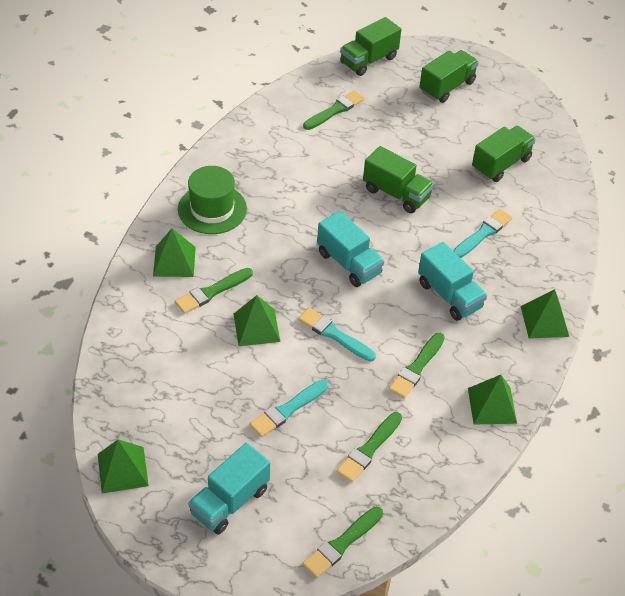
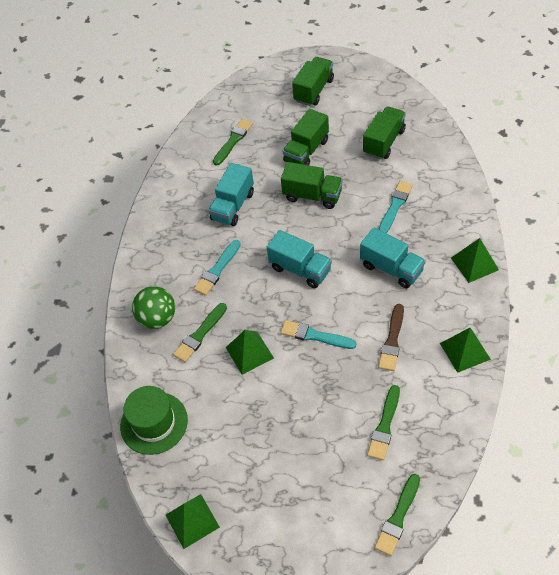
camera: 10 degrees left, 5 degrees up
green pyramid [153,228,196,277] -> green ball [132,286,175,329]
green hat [178,166,247,234] -> green hat moved to [120,386,188,455]
turquoise truck [188,443,270,534] -> turquoise truck moved to [208,163,254,226]
turquoise brush [249,380,328,437] -> turquoise brush moved to [194,240,241,296]
green truck [340,17,401,76] -> green truck moved to [283,109,329,165]
green brush [389,333,445,398] -> brown brush [378,304,404,371]

